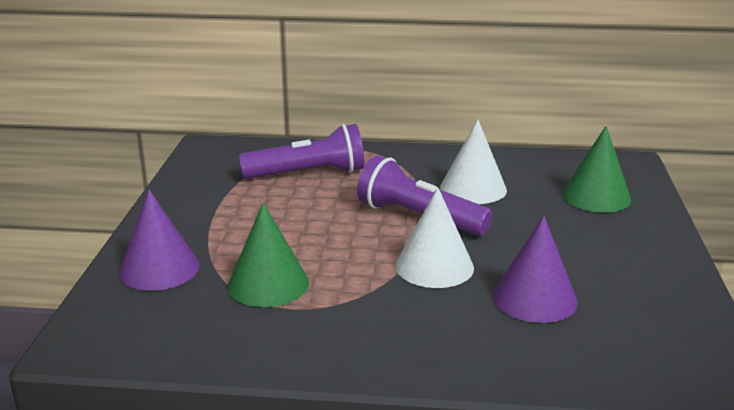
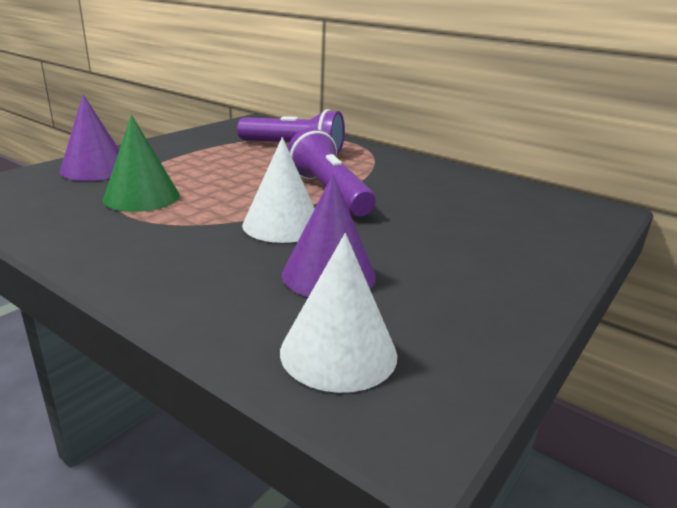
camera: 30 degrees right, 0 degrees up
white cone [440,119,507,204] -> white cone moved to [280,233,397,393]
green cone [562,126,631,213] -> none

